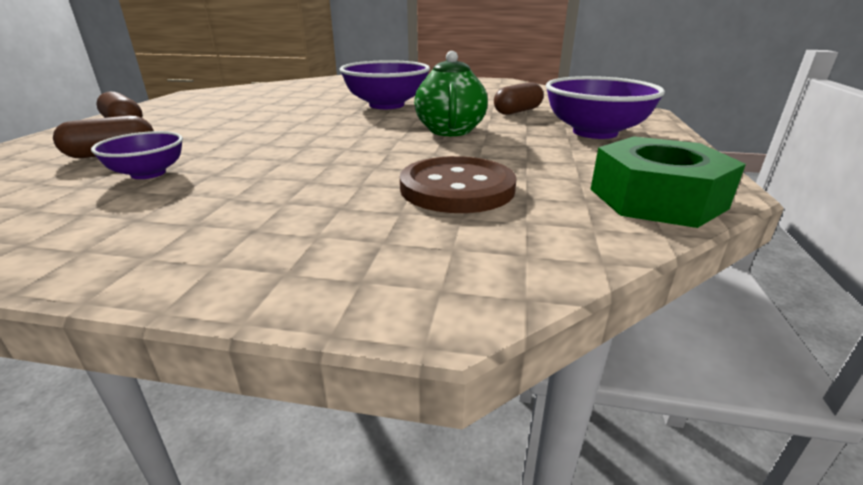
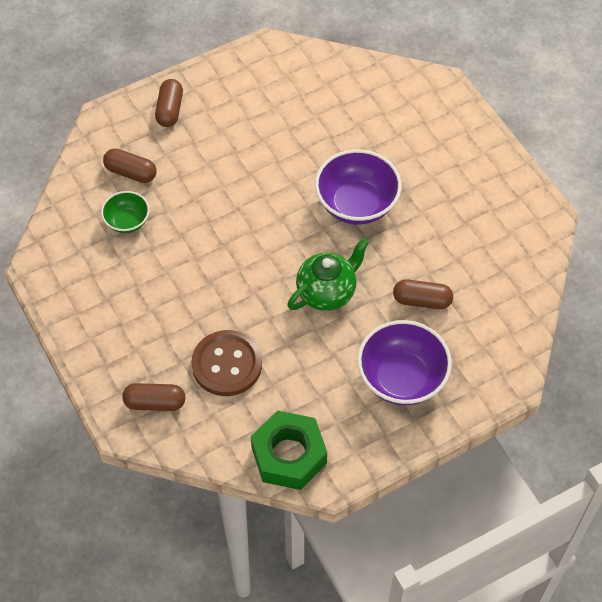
camera: 50 degrees right, 30 degrees up
purple bowl [91,131,183,179] -> green bowl [101,191,150,233]
none -> brown capsule [122,383,185,411]

